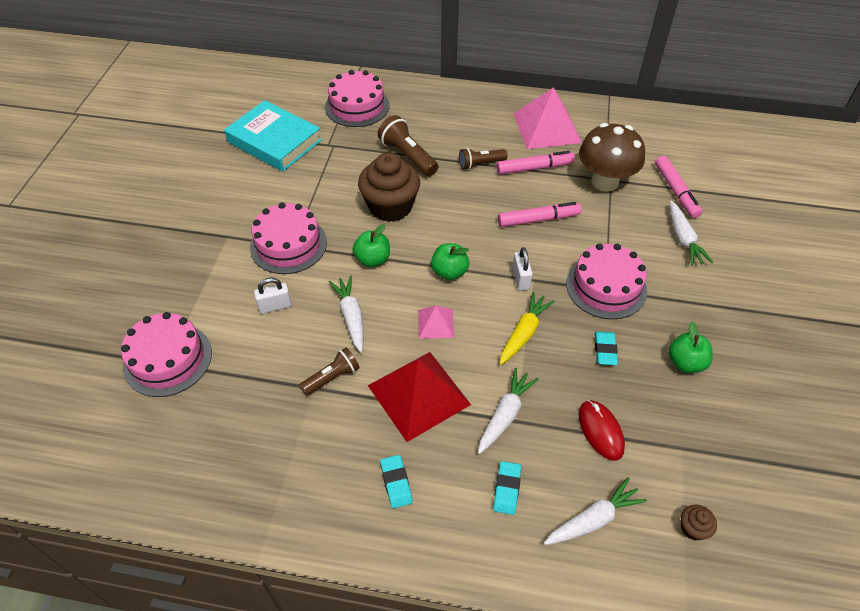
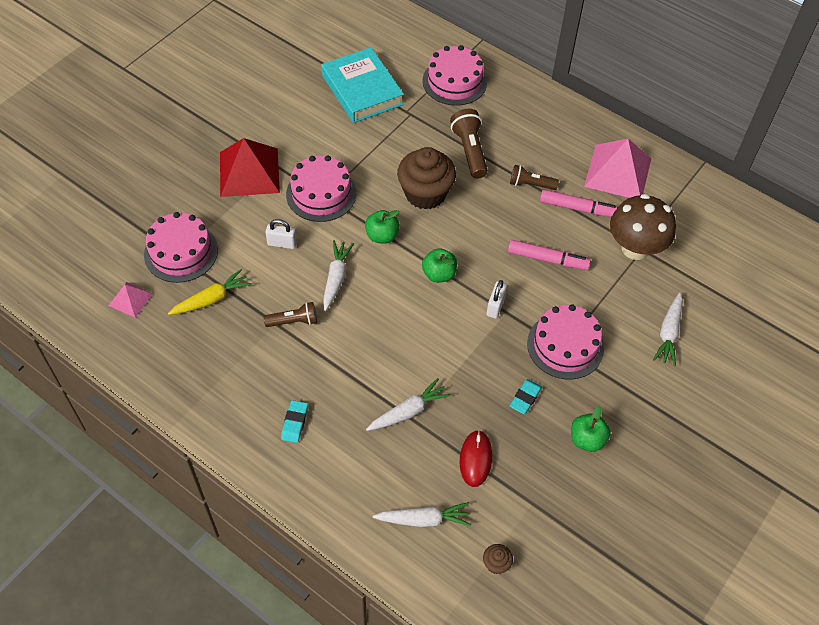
camera: 25 degrees right, 5 degrees up
red pyramid [368,352,471,442] -> red pyramid moved to [220,138,280,197]
pink pyramid [418,305,454,339] -> pink pyramid moved to [108,282,153,317]
turquoise eraser [493,461,521,515] -> none
yellow carrot [500,292,555,365] -> yellow carrot moved to [168,269,251,315]
pink marker [655,156,702,218] -> none

